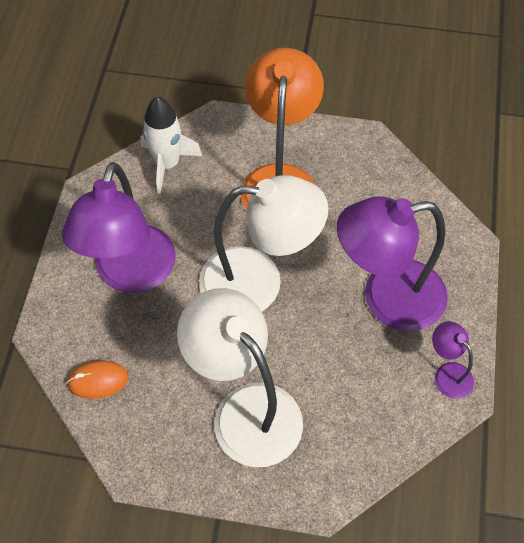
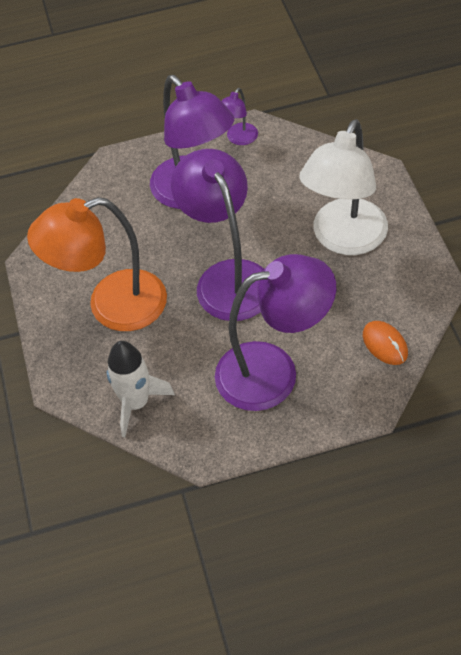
camera: 110 degrees left, 5 degrees down
white lamp [199,175,329,312] -> purple lamp [171,149,264,321]

